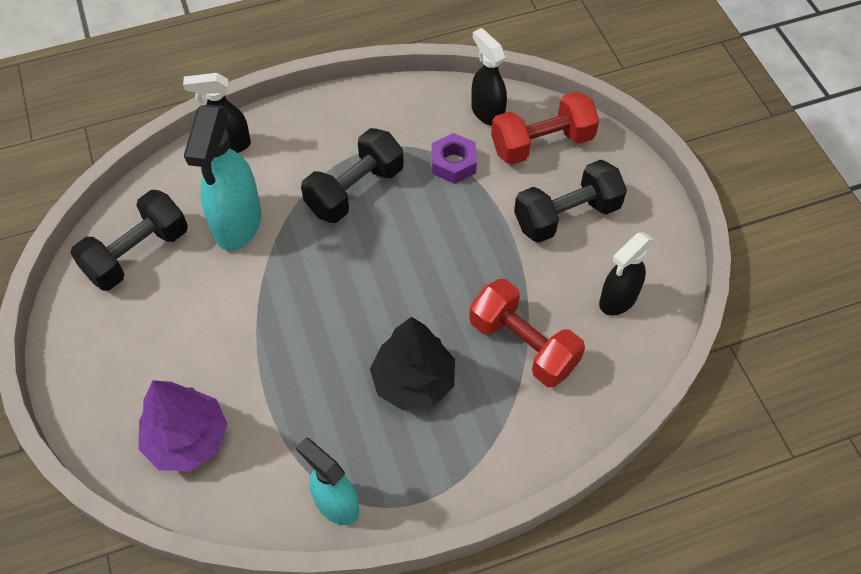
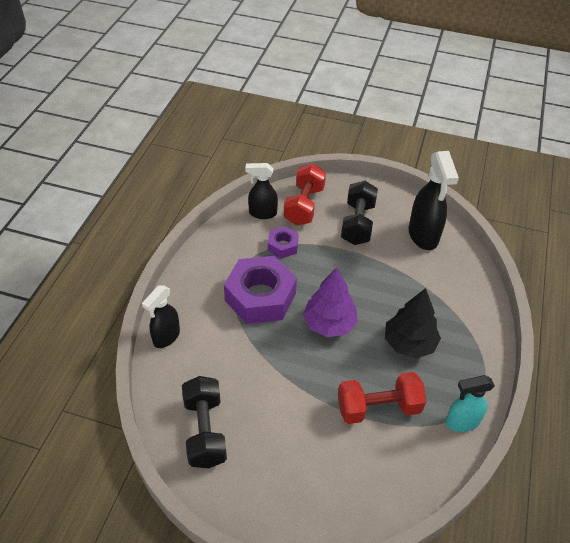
camera: 55 degrees left, 10 degrees down
purple tree [138,380,228,471] -> purple tree moved to [303,268,358,337]
turquoise spray bottle [184,105,261,251] -> none
black dumbbell [301,128,404,223] -> purple nut [224,256,297,324]
red dumbbell [469,279,585,387] -> red dumbbell moved to [338,372,426,424]
black spray bottle [599,232,654,316] -> black spray bottle [409,151,459,250], size x1.57

